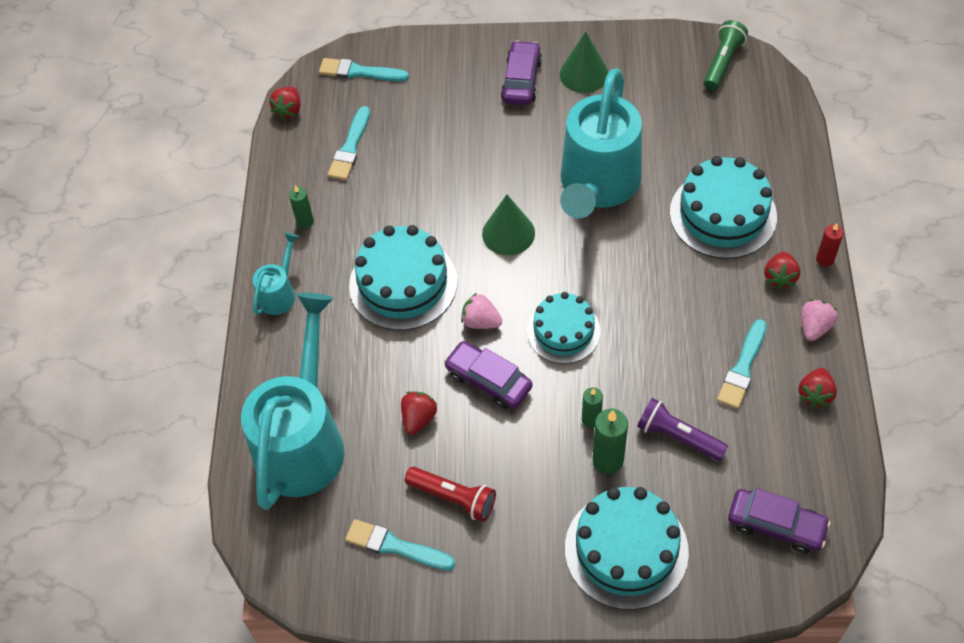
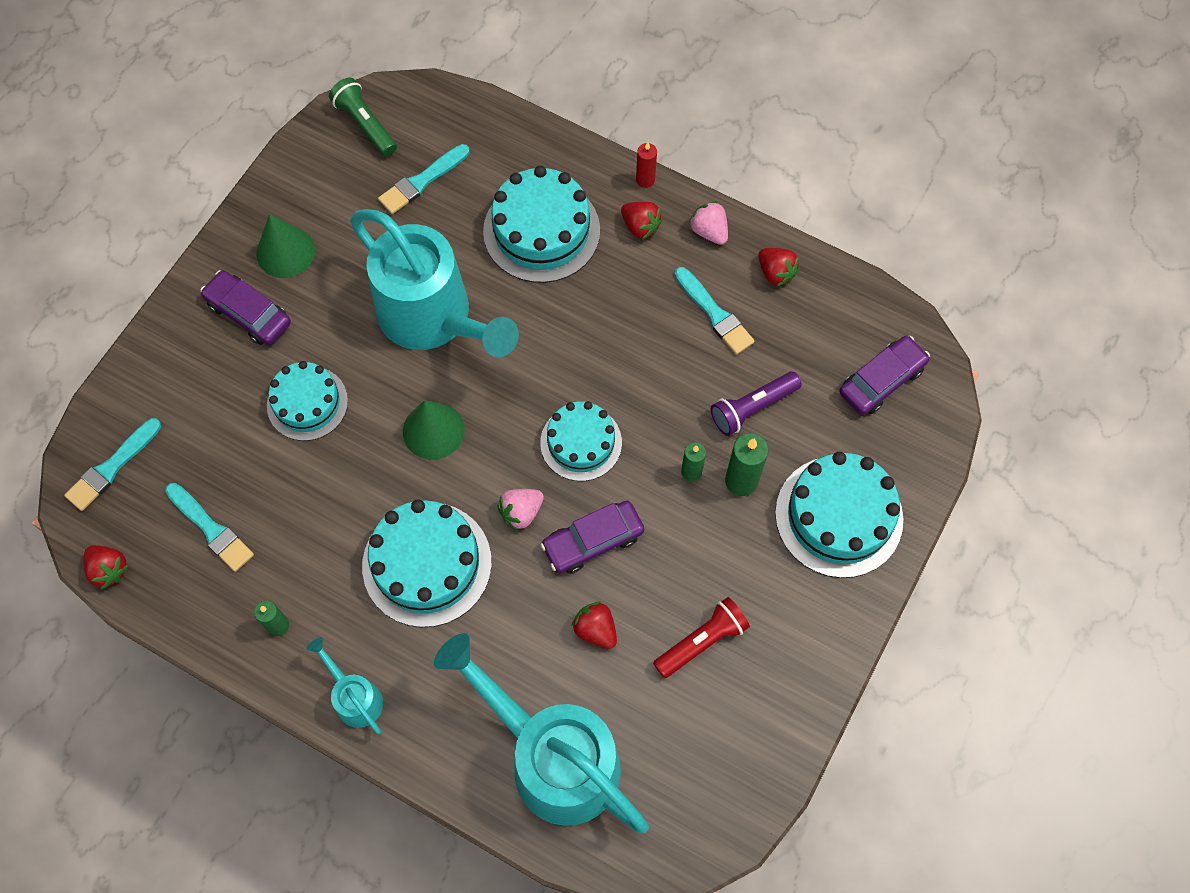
camera: 65 degrees left, 10 degrees up
turquoise brush [345,519,455,570] -> turquoise brush moved to [378,144,470,214]
none -> turquoise cake [267,361,348,441]

